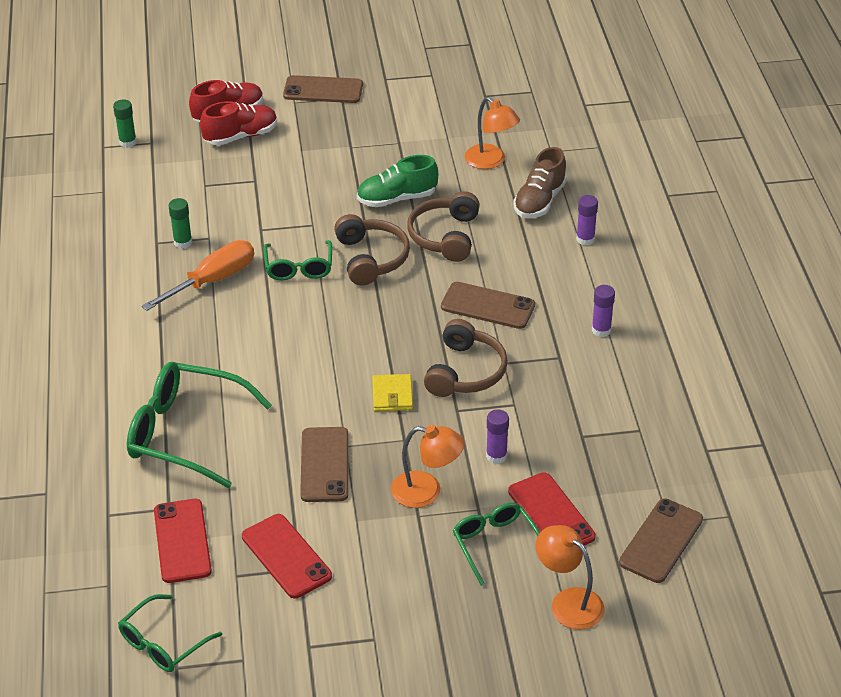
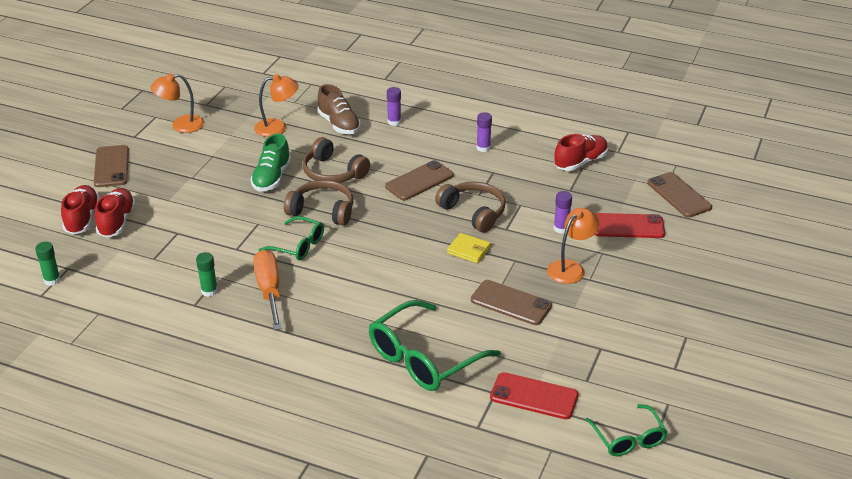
camera: 60 degrees left, 5 degrees down
red phone [242,514,332,598] -> none
brown phone [283,75,363,103] -> brown phone turned 45 degrees counterclockwise [94,145,129,187]
green glasses [453,503,540,586] -> none
orange lamp [536,525,605,630] -> orange lamp moved to [150,73,204,133]
none -> red shoe [554,134,608,171]

